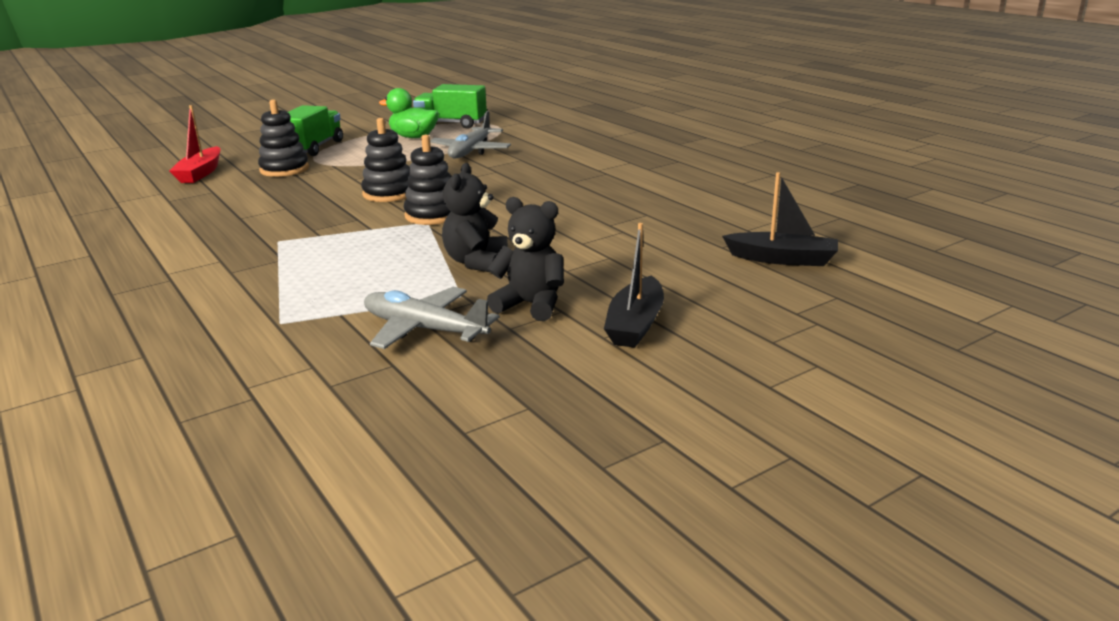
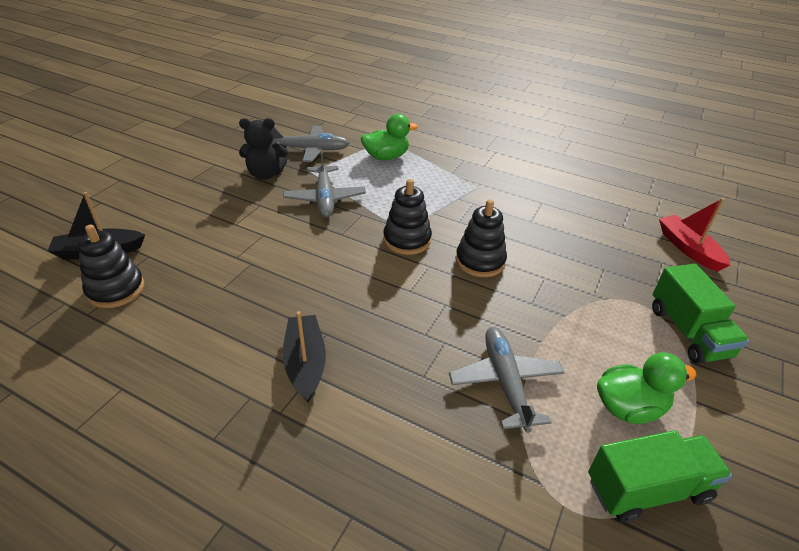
camera: 150 degrees right, 15 degrees up
black stacking toy [258,99,309,177] -> black stacking toy moved to [78,224,144,308]
black teddy bear [442,163,508,272] -> grey plane [283,151,366,218]
black boat [604,223,664,348] -> black boat moved to [283,311,326,402]
none -> green duck [361,114,418,160]

